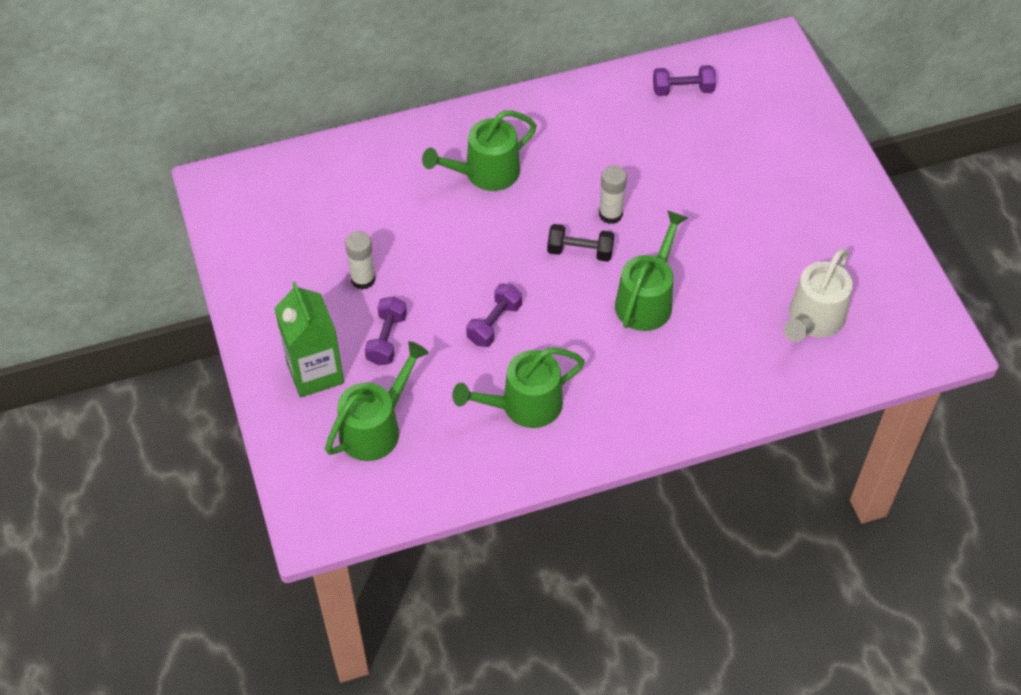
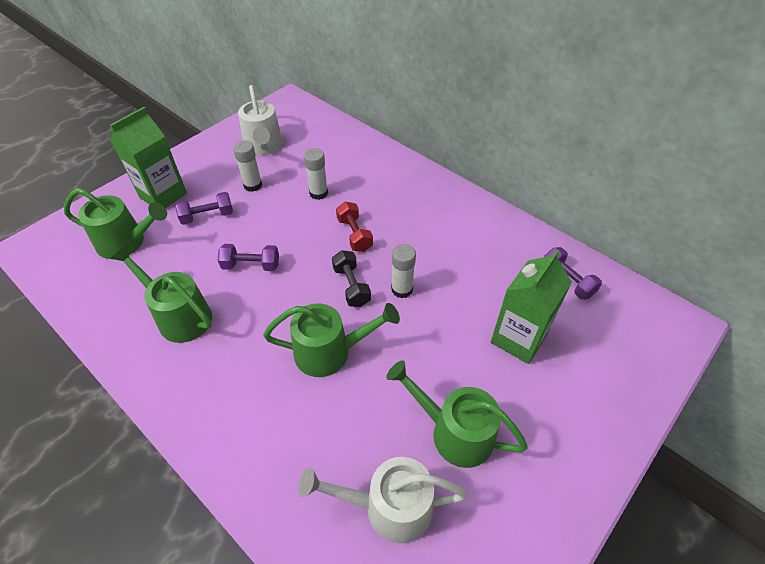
camera: 60 degrees right, 5 degrees down
green watering can [422,110,537,191] -> green watering can moved to [386,361,528,468]
none -> white watering can [238,85,283,155]
none -> white glue stick [304,148,328,200]
none -> red dumbbell [336,202,373,252]
none -> green carton [491,249,572,364]

